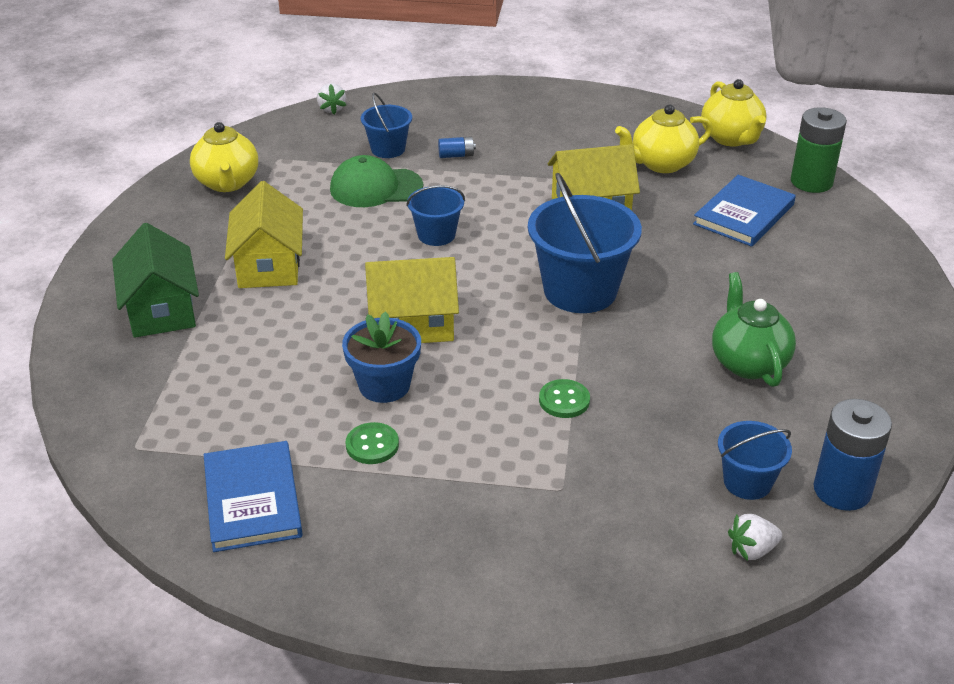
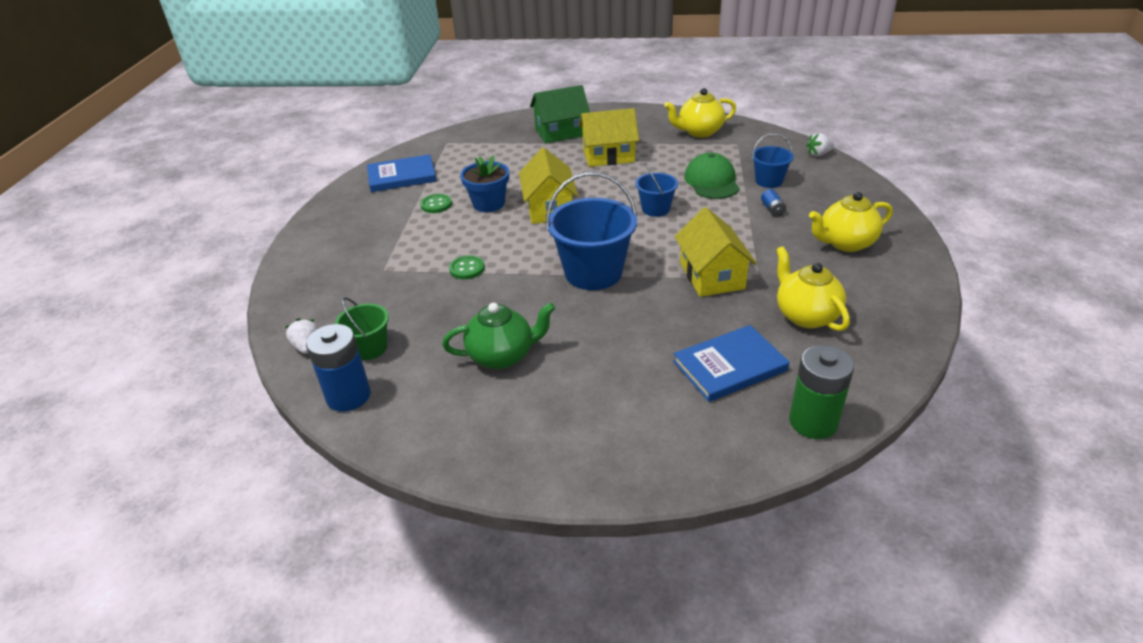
camera: 90 degrees right, 0 degrees up
blue book [693,175,796,247] -> blue book turned 60 degrees counterclockwise [673,325,789,402]
yellow teapot [701,79,767,147] -> yellow teapot moved to [809,192,893,252]
blue bucket [718,421,792,500] -> green bucket [335,297,389,360]

